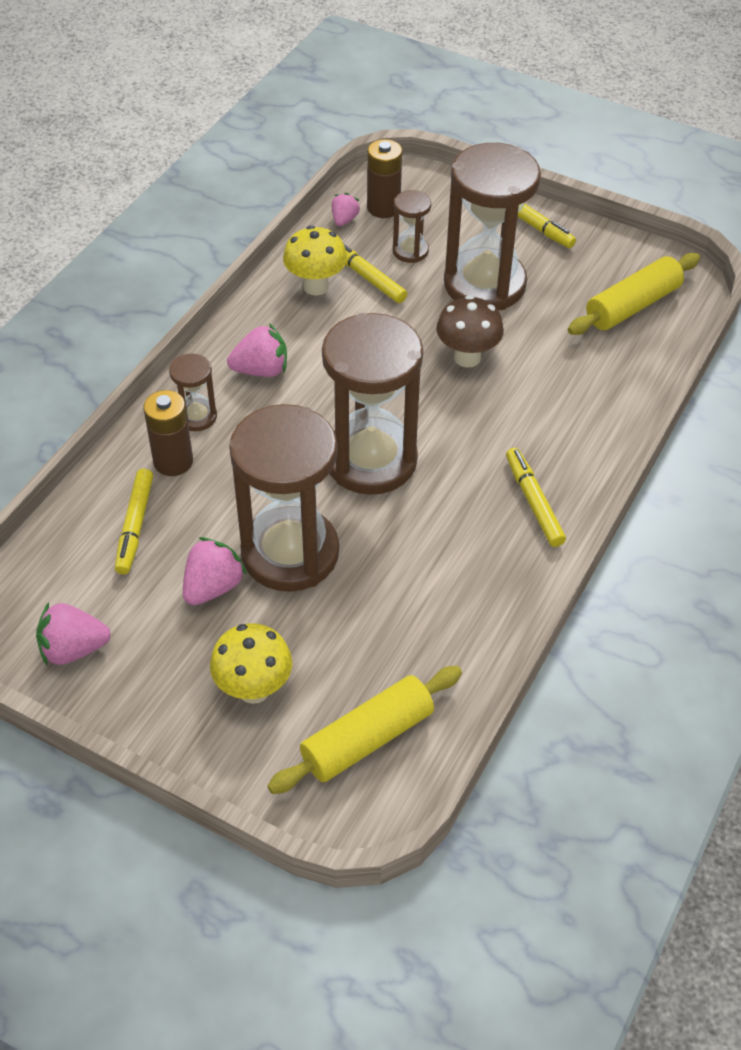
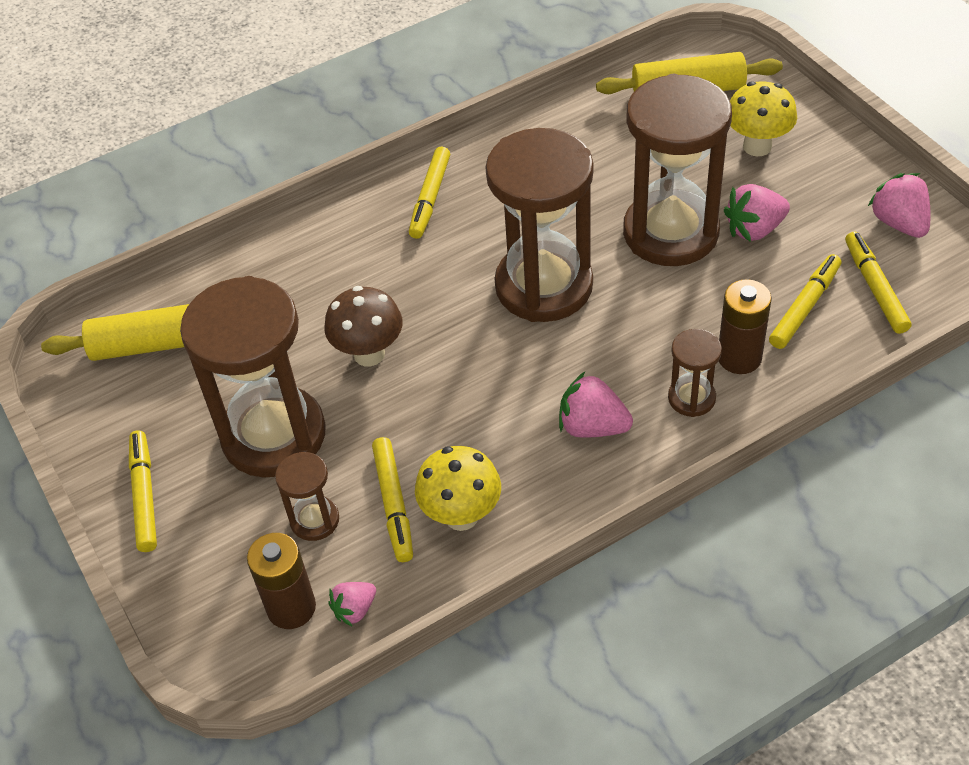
camera: 145 degrees left, 0 degrees up
pink strawberry [36,602,111,665] -> pink strawberry turned 135 degrees counterclockwise [868,173,931,238]
none -> yellow marker [845,232,911,334]

